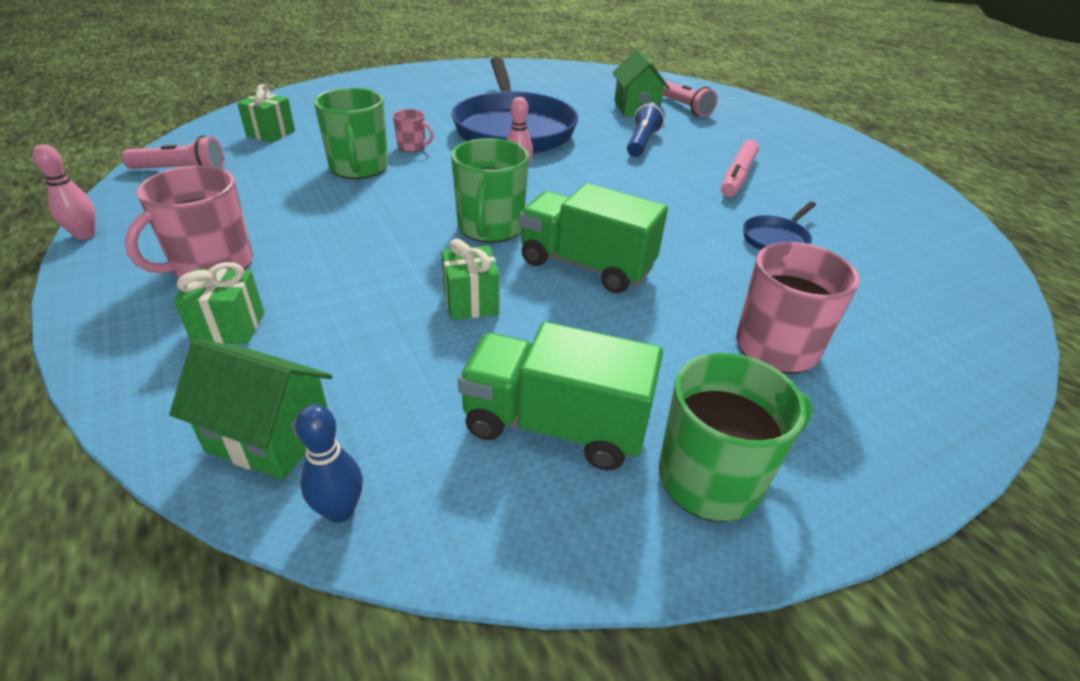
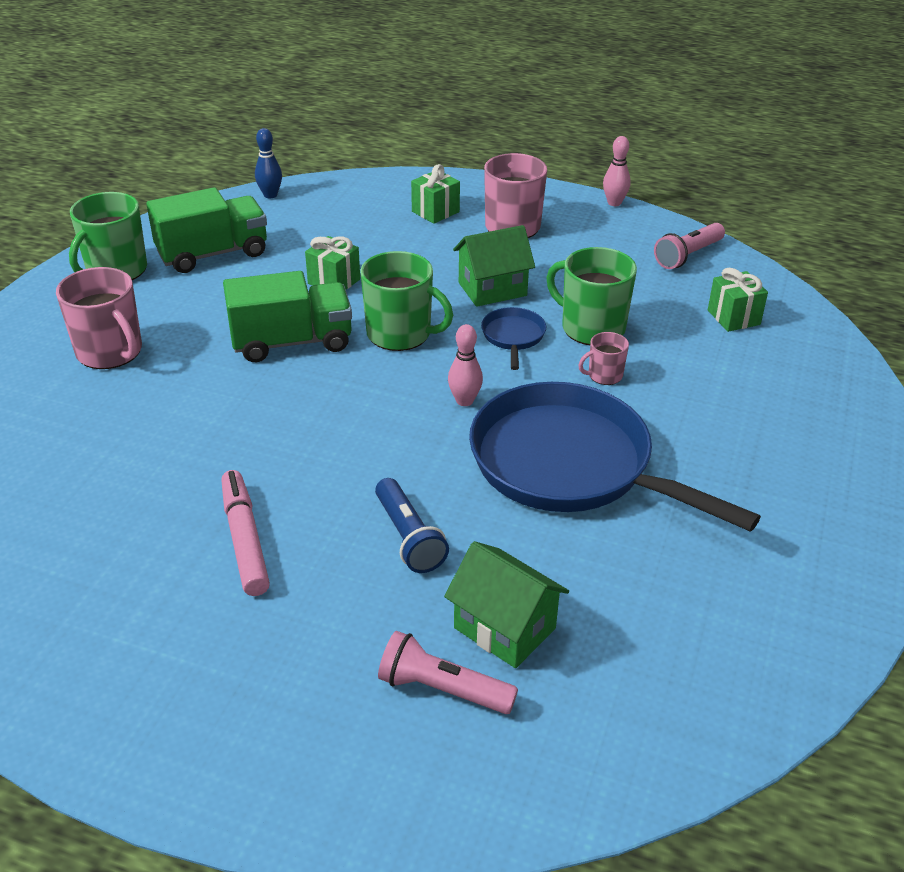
camera: 140 degrees right, 0 degrees up
green house [169,339,333,480] -> green house moved to [453,225,535,307]
green mug [451,138,529,243] -> green mug turned 150 degrees clockwise [360,251,453,351]
blue pan [743,202,816,250] -> blue pan moved to [481,307,546,370]

